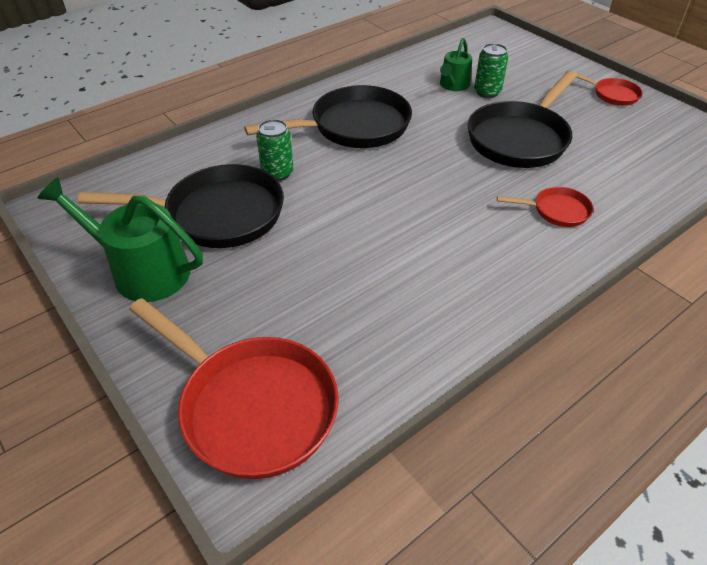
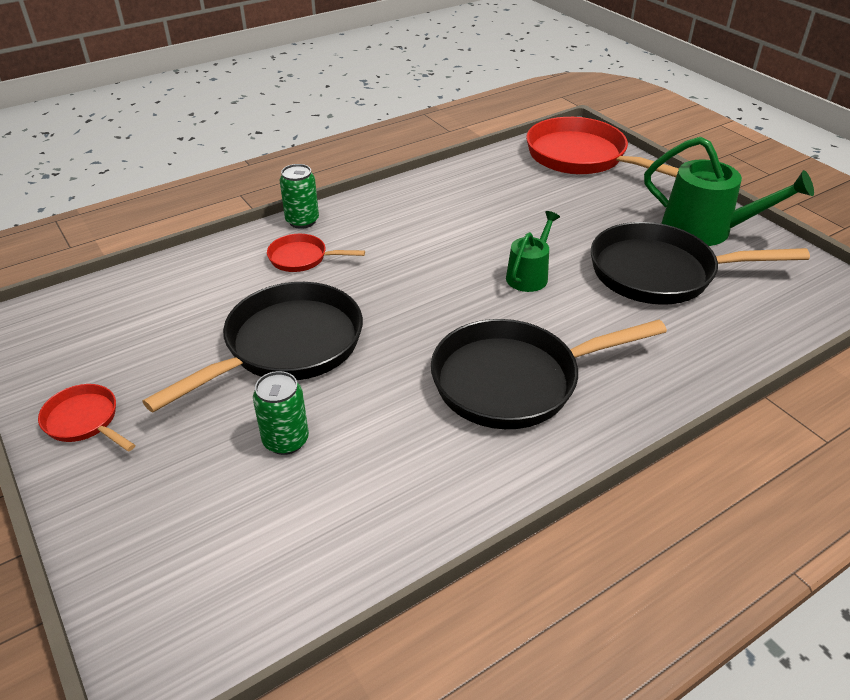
camera: 175 degrees left, 5 degrees down
green can [256,119,293,181] -> green can moved to [280,164,319,229]
green watering can [440,38,472,91] -> green watering can moved to [506,211,560,292]

